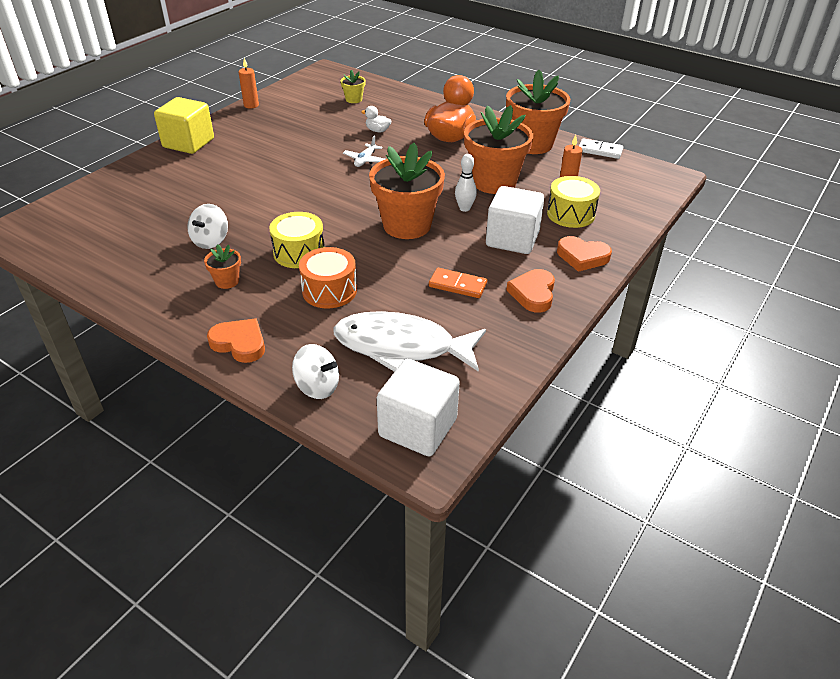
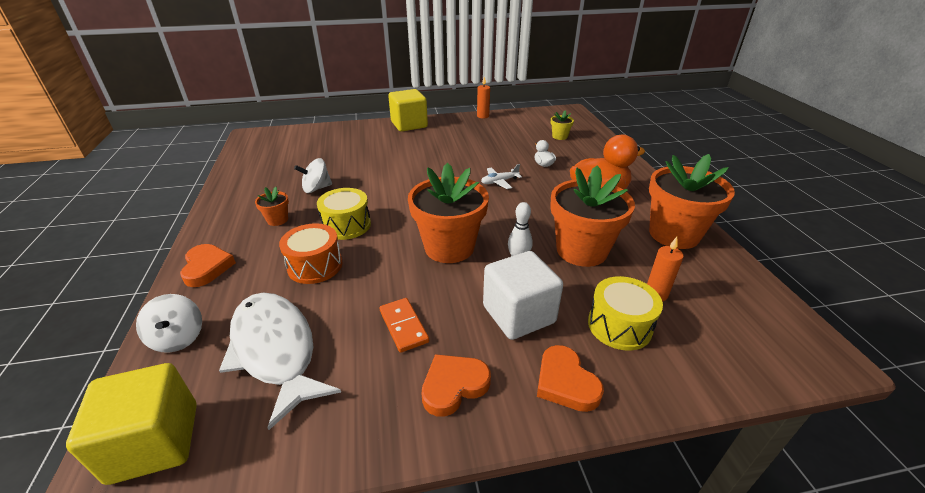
camera: 45 degrees right, 5 degrees down
white cube [377,359,460,456] -> yellow cube [66,363,197,485]
white domino [579,138,623,159] -> none

